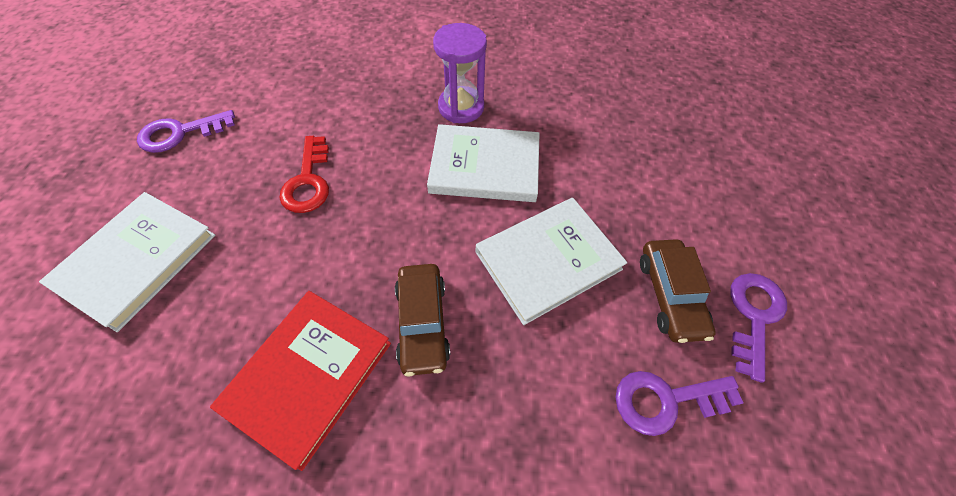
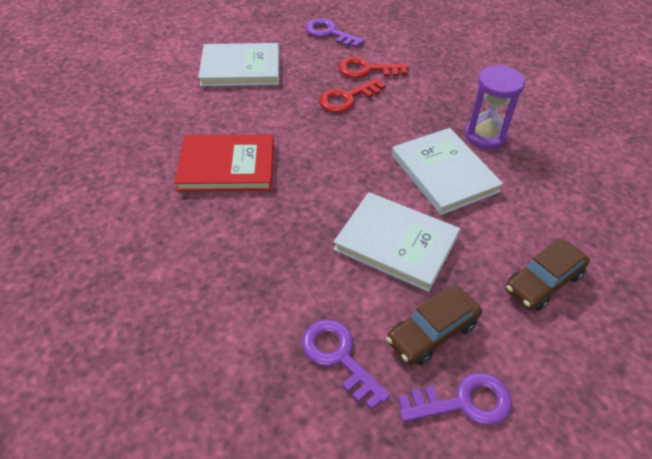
camera: 60 degrees right, 10 degrees down
brown car [395,264,450,377] -> brown car moved to [505,238,590,311]
none -> red key [338,57,408,78]

